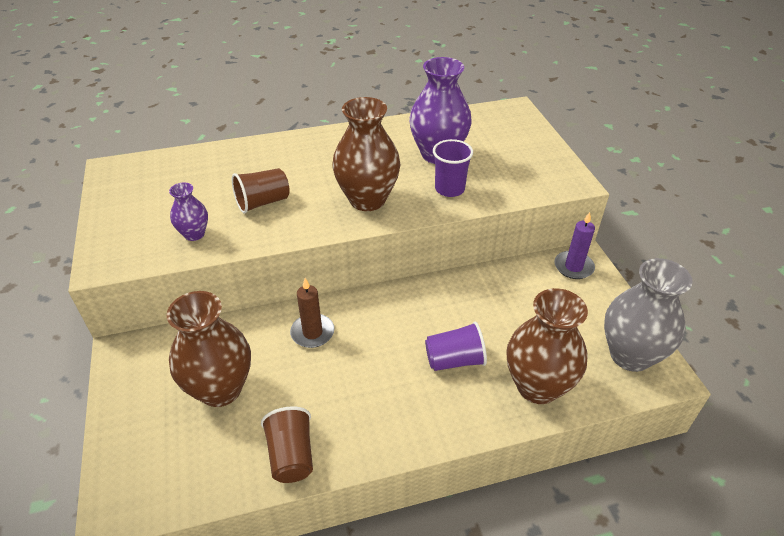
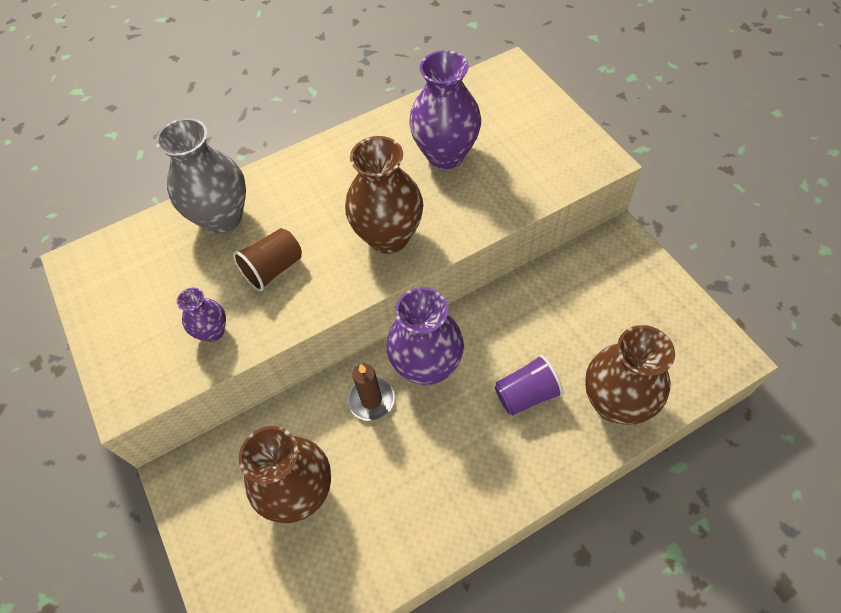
camera: 10 degrees left, 15 degrees up
brown cup [261,406,313,483] -> none
purple cup [433,139,473,197] -> none
purple candle [554,212,595,279] -> none
grey vase [604,258,693,372] -> grey vase moved to [156,118,246,234]
none -> purple vase [386,287,464,386]

